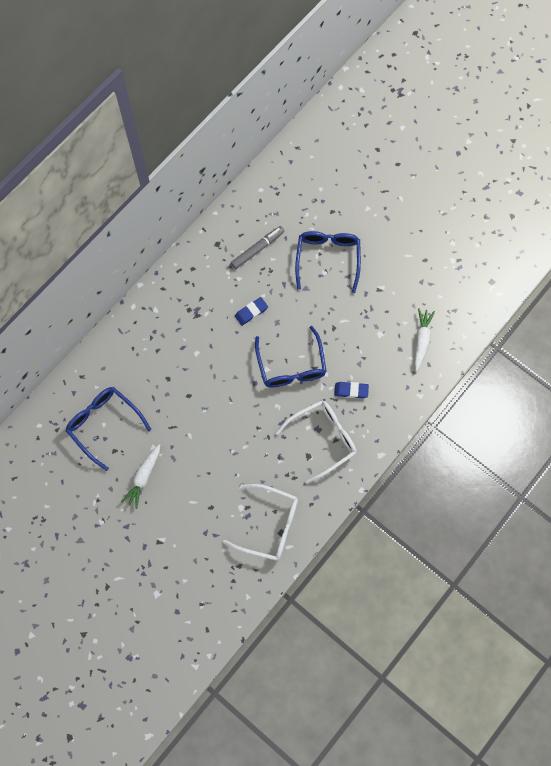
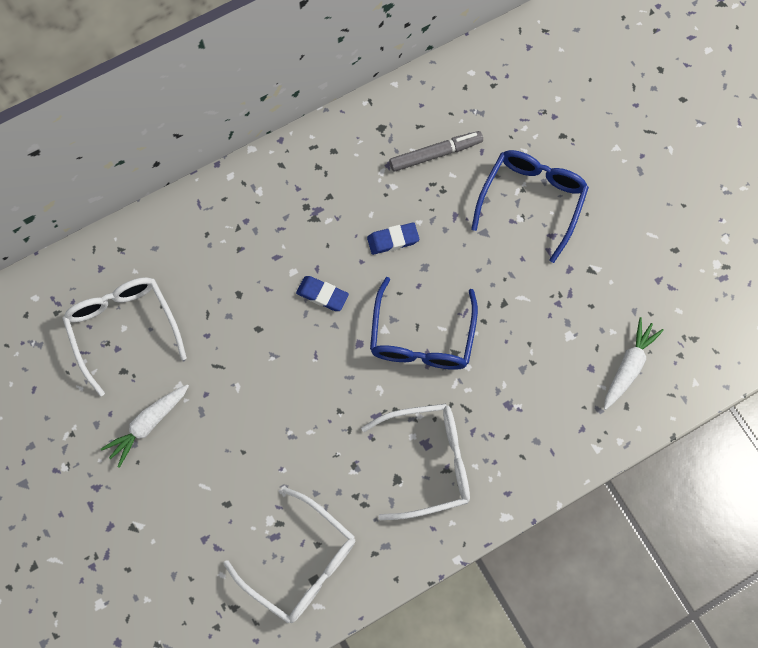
camera: 20 degrees right, 0 degrees up
blue glasses [66,387,151,471] -> white glasses [62,277,187,396]
blue eraser [334,382,369,398] -> blue eraser moved to [296,276,349,311]

